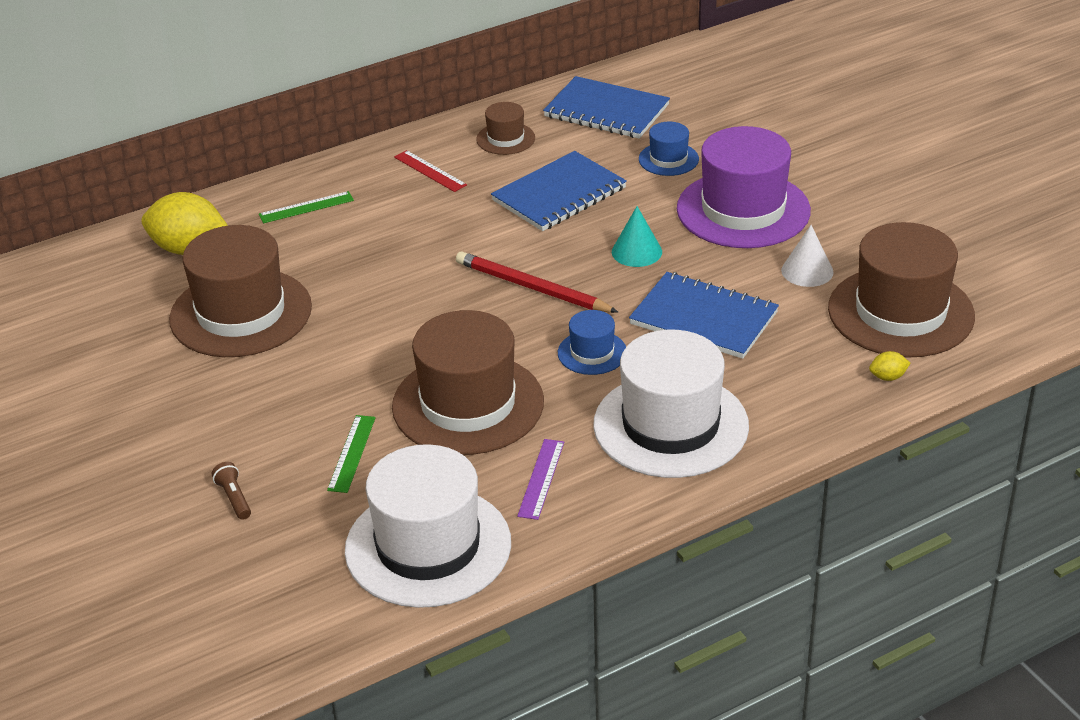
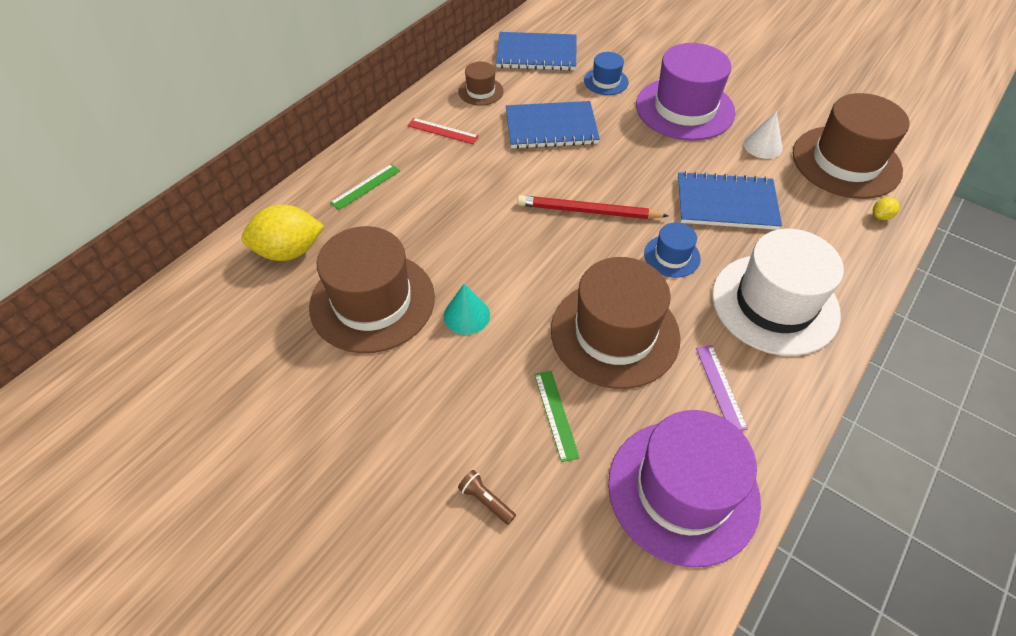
camera: 25 degrees left, 15 degrees up
white hat [345,444,511,608] -> purple hat [608,410,761,568]
blue notebook [491,151,627,231] -> blue notebook turned 60 degrees clockwise [506,101,600,149]
turquoise cone [612,206,662,267] -> turquoise cone moved to [444,284,490,335]

